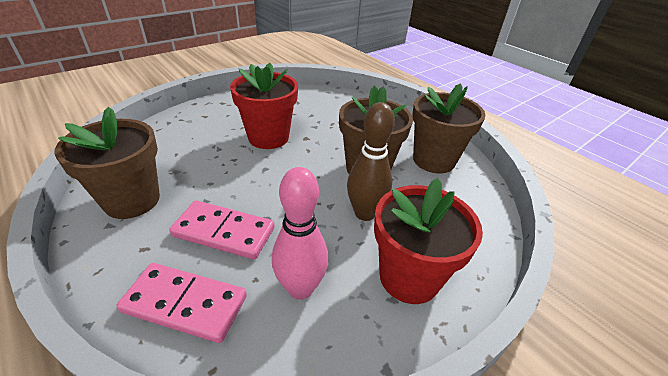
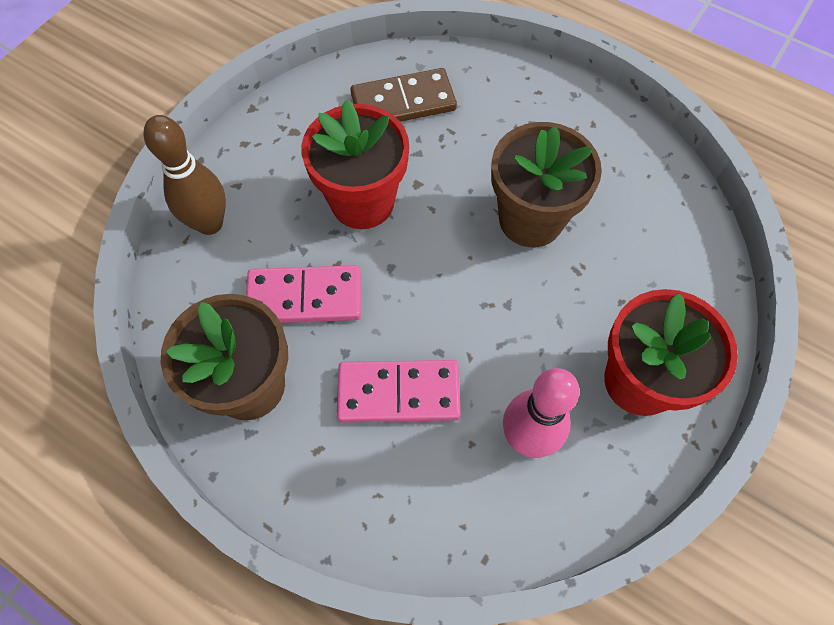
camera: 15 degrees left, 25 degrees up
pink domino [116,263,247,343] -> pink domino moved to [246,265,361,323]
brown bowling pin [347,102,395,221] -> brown bowling pin moved to [143,115,226,235]
brown flower pot [412,83,485,173] -> none
none -> brown domino [350,68,457,122]

